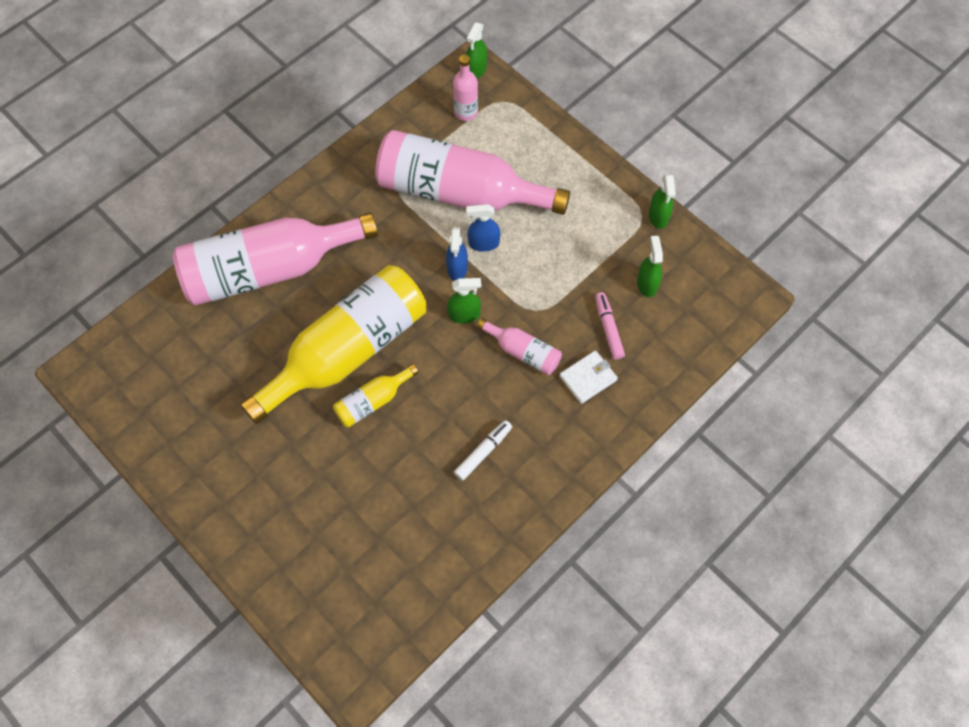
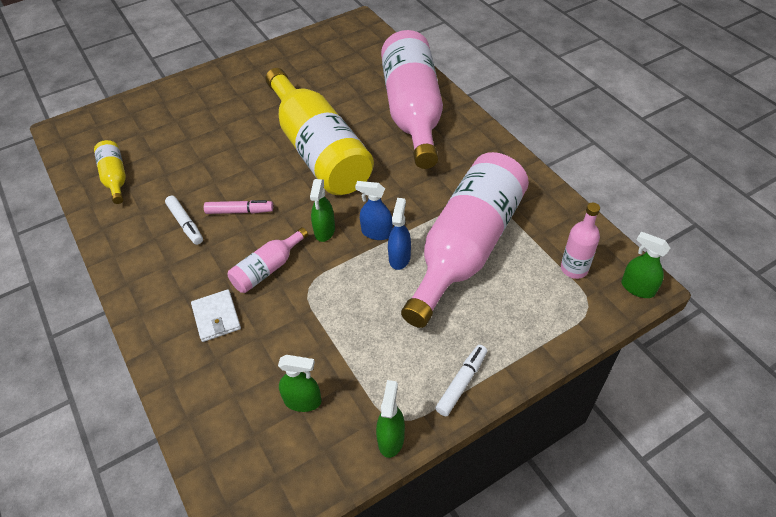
camera: 105 degrees right, 15 degrees down
yellow bottle [333,364,419,428] -> yellow bottle moved to [94,140,126,204]
pink marker [595,292,625,360] -> pink marker moved to [204,200,273,214]
green spray bottle [649,174,676,229] -> green spray bottle turned 90 degrees clockwise [376,380,405,458]
none -> white marker [435,345,487,417]

